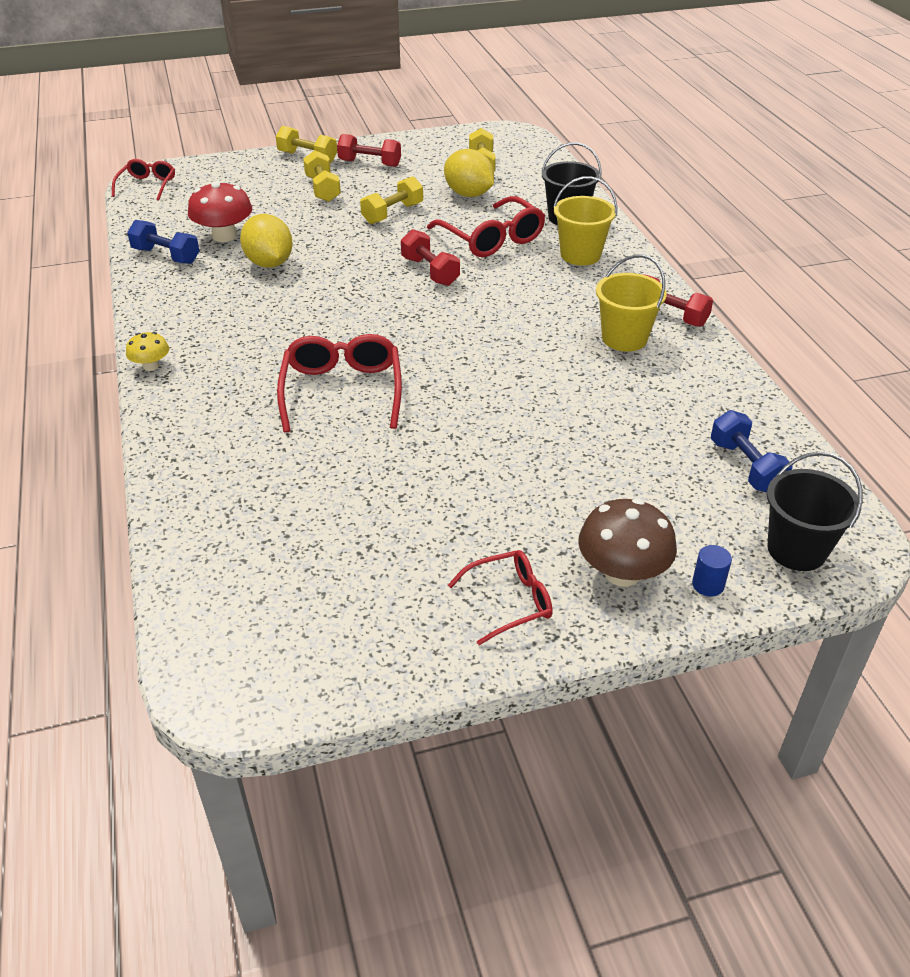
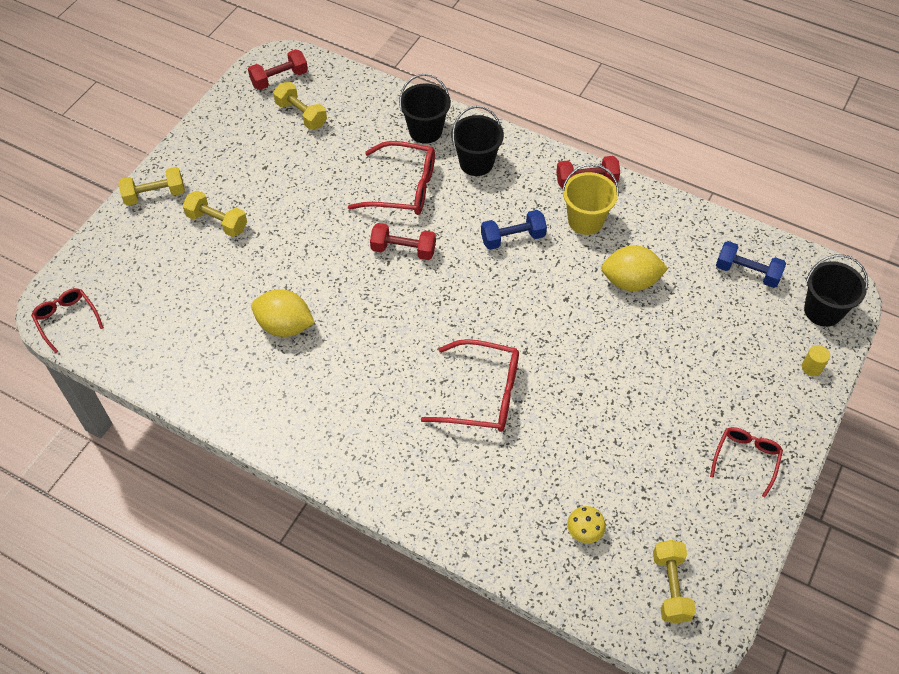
camera: 45 degrees left, 15 degrees up
yellow mushroom [126,332,169,371] -> yellow mushroom moved to [567,506,606,543]
blue dumbbell [127,220,199,264] -> blue dumbbell moved to [481,210,547,250]
red mushroom [188,181,253,242] -> none
red glasses [277,334,402,433] -> red glasses turned 150 degrees clockwise [421,339,519,432]
red dumbbell [337,134,401,167] -> red dumbbell moved to [248,49,308,90]
yellow dumbbell [360,176,423,224] -> yellow dumbbell moved to [653,540,696,623]
yellow lemon [444,149,494,197] -> yellow lemon moved to [601,245,668,291]
yellow bucket [553,176,617,265] -> black bucket [451,106,504,176]
brown mushroom [578,498,677,587] -> none
blue cylinder [692,545,732,597] -> yellow cylinder [802,345,830,376]

